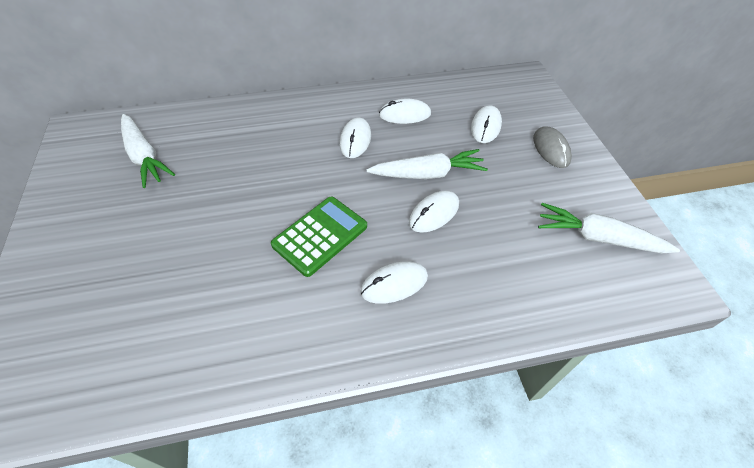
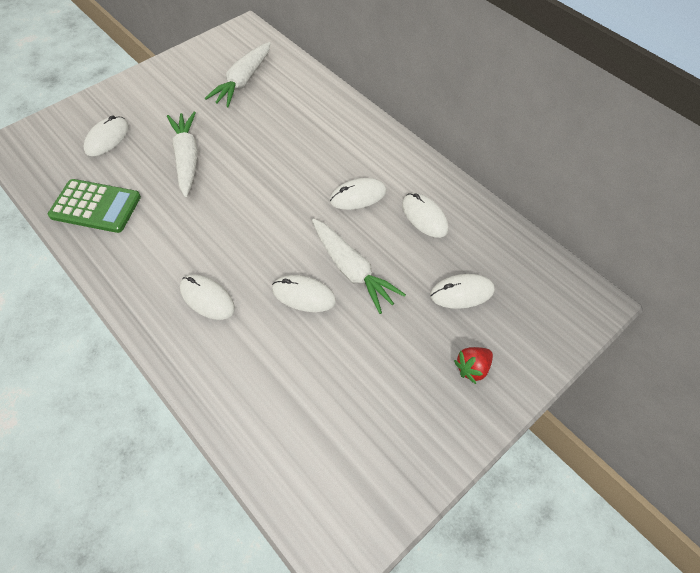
camera: 60 degrees right, 5 degrees up
green calculator [271,197,367,277] -> green calculator moved to [48,179,141,233]
grey mouse [533,126,572,168] -> red strawberry [454,347,493,384]
white carrot [538,203,680,253] -> white carrot moved to [167,112,198,197]
none -> white mouse [83,115,129,156]

